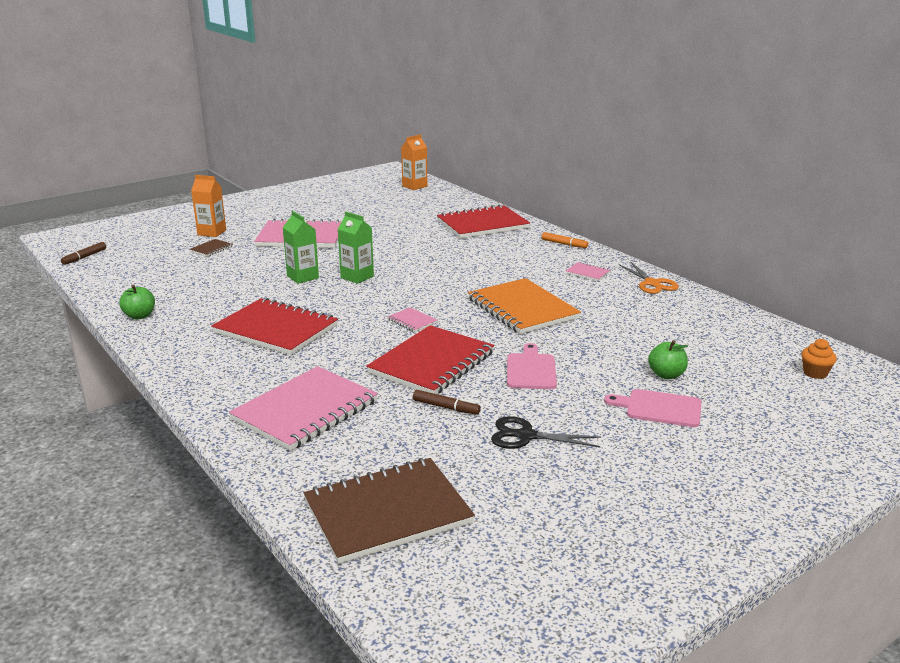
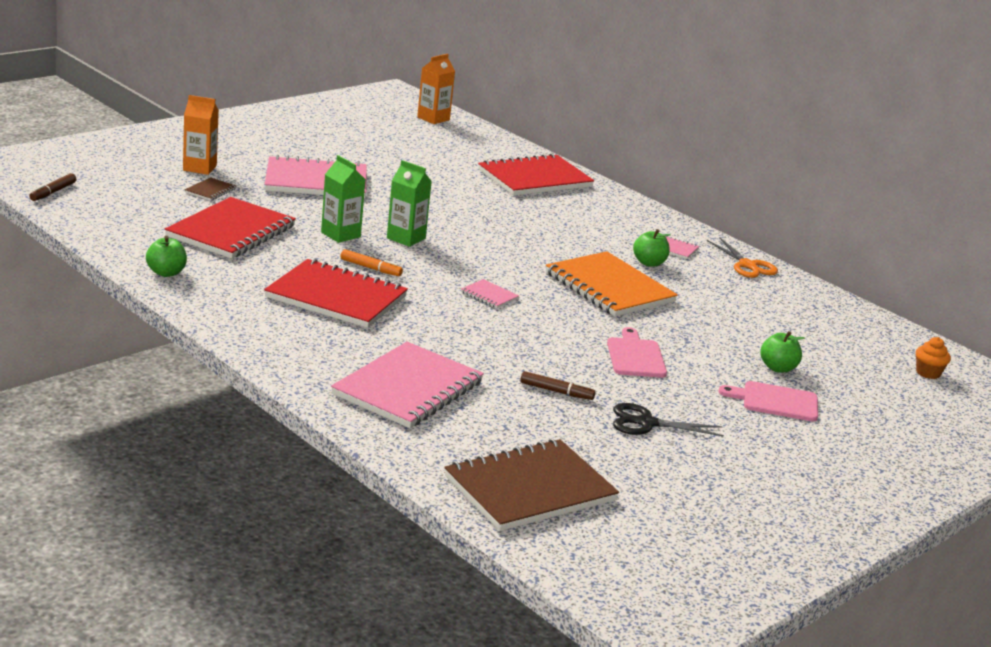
camera: 10 degrees left, 0 degrees up
red notebook [366,325,494,394] -> red notebook moved to [165,197,296,259]
orange marker [542,232,588,248] -> orange marker moved to [341,249,403,276]
none -> green apple [633,229,671,267]

